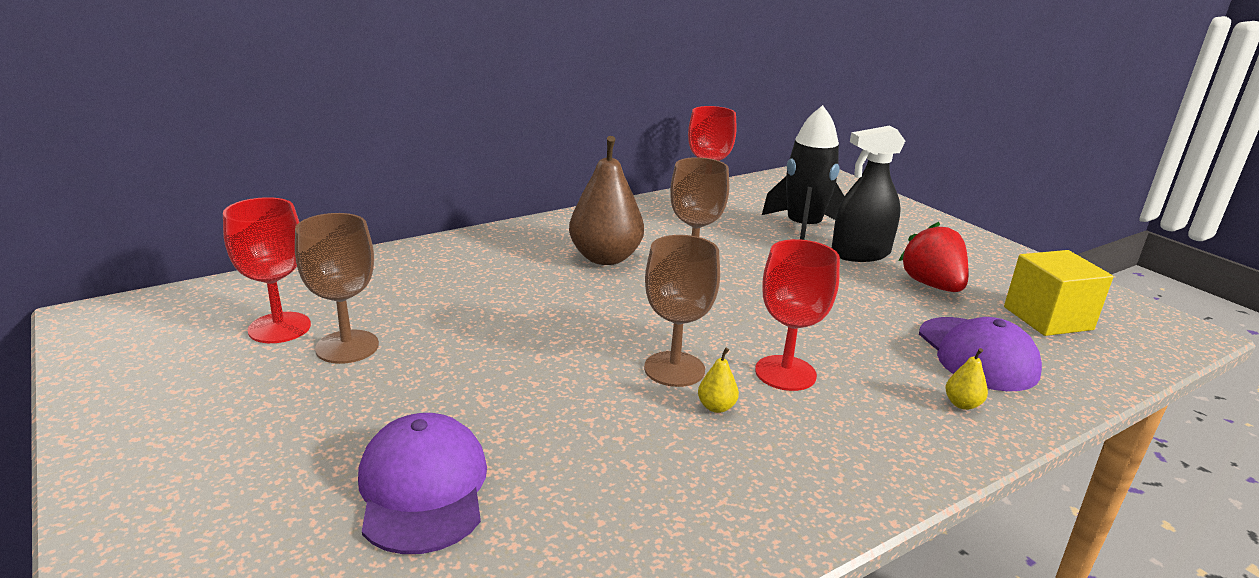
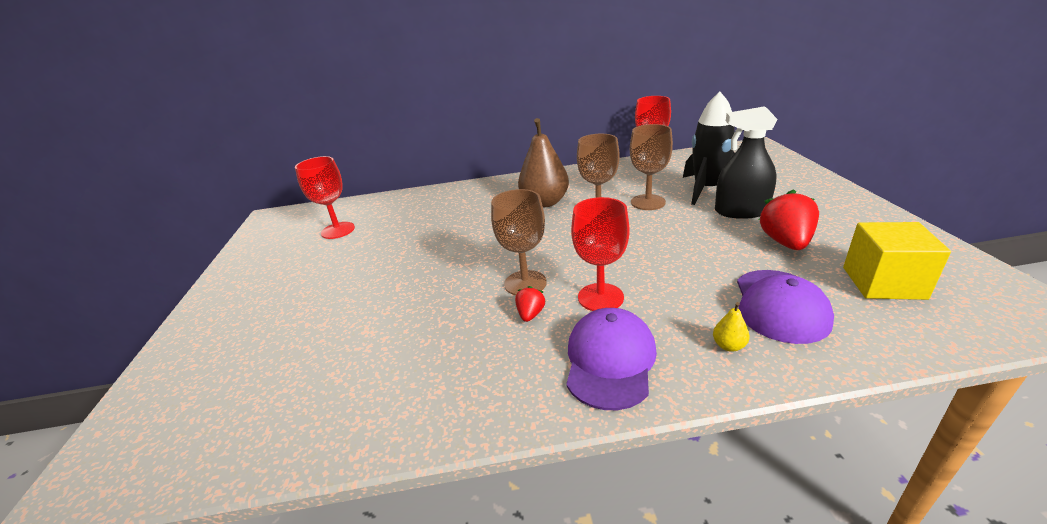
camera: 30 degrees right, 5 degrees up
brown goblet [295,213,379,364] -> brown goblet moved to [630,124,673,210]
purple cap [358,413,487,554] -> purple cap moved to [566,308,657,410]
yellow pear [698,348,739,413] -> red strawberry [515,286,545,322]

